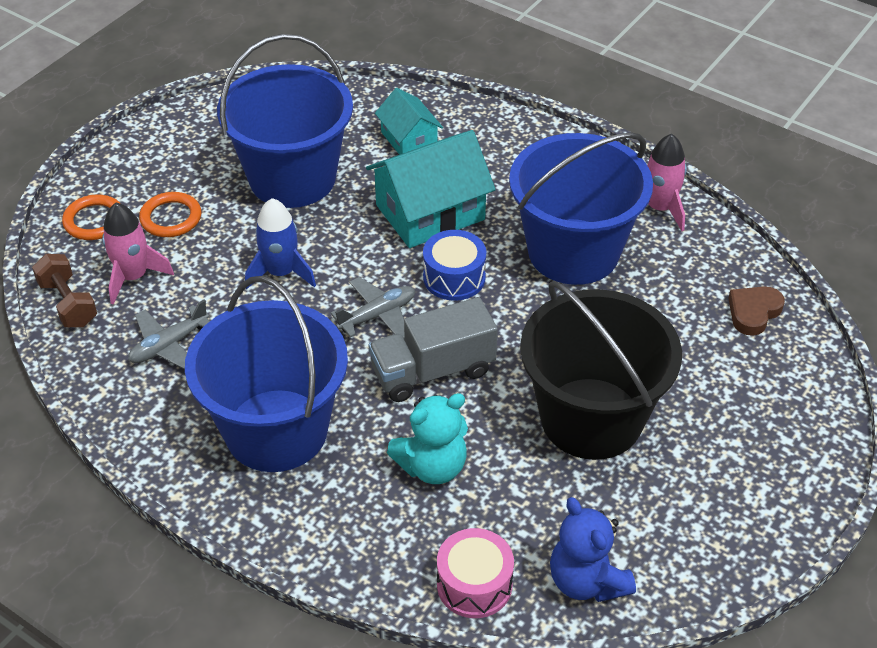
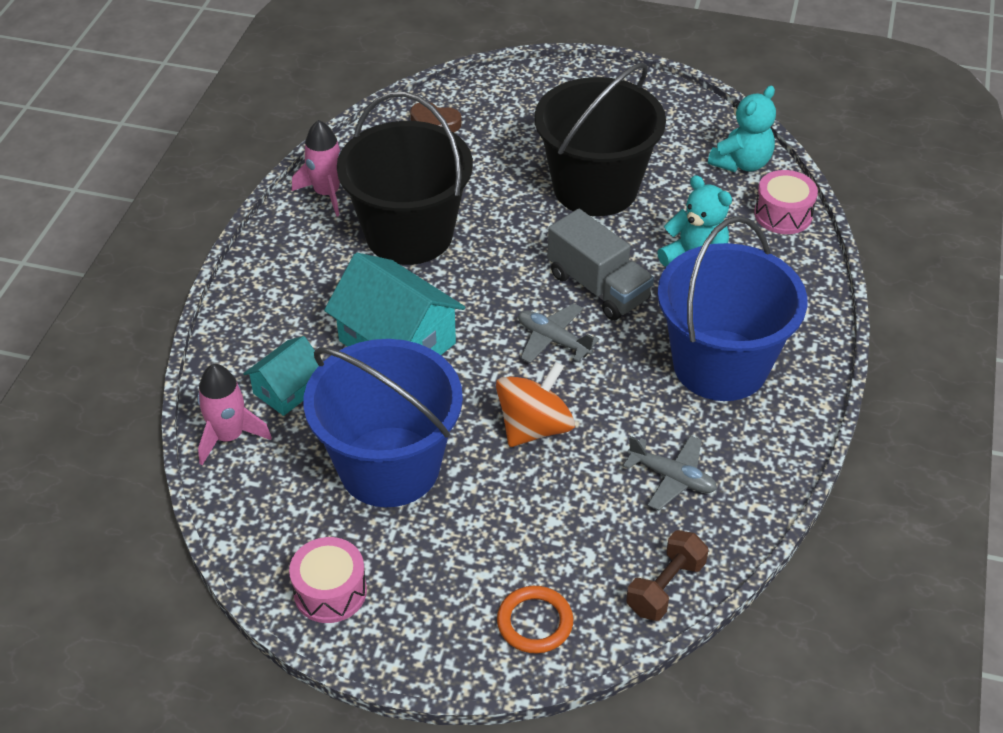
camera: 110 degrees left, 0 degrees up
pink rocket [102,203,174,305] -> pink rocket moved to [197,364,272,465]
orange ring [139,192,201,237] -> none
blue rocket [245,198,316,290] -> orange spinning top [496,362,575,447]
blue drum [423,230,486,301] -> none
blue bucket [509,132,653,285] -> black bucket [337,91,473,265]
blue teddy bear [550,497,636,602] -> turquoise teddy bear [708,85,776,172]
none -> pink drum [289,537,367,623]

